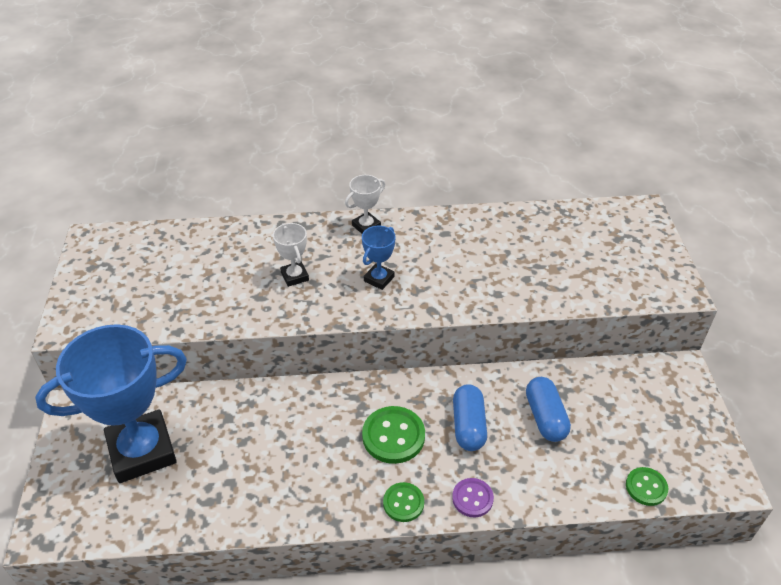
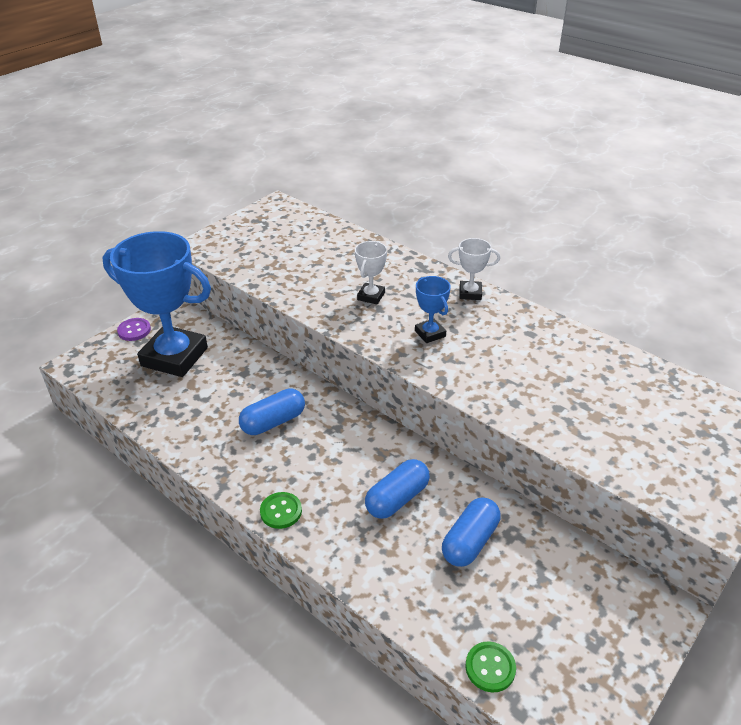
camera: 45 degrees right, 5 degrees down
blue trophy [362,226,396,290] -> blue trophy turned 75 degrees clockwise [415,276,451,343]
green button [362,406,425,464] -> none
purple button [452,478,494,517] -> purple button moved to [117,318,151,341]
none -> blue capsule [239,388,305,435]

